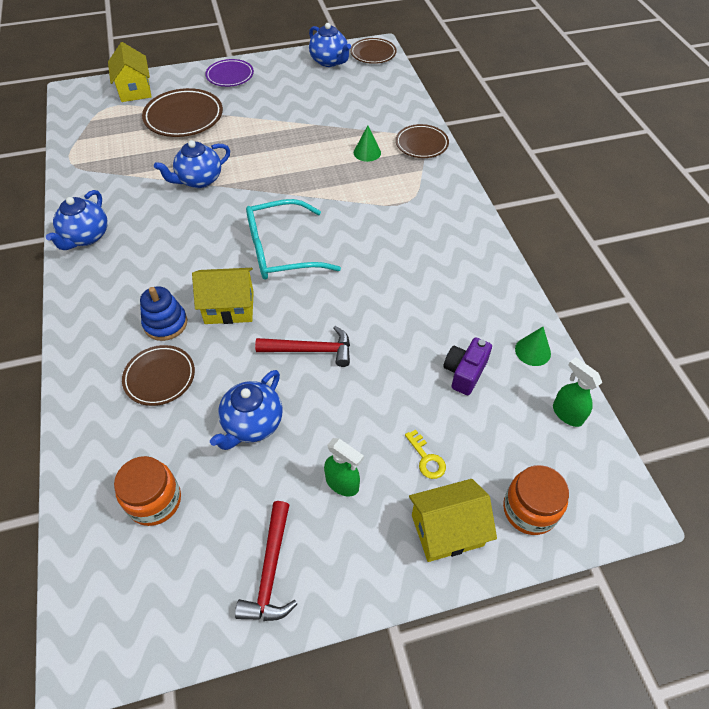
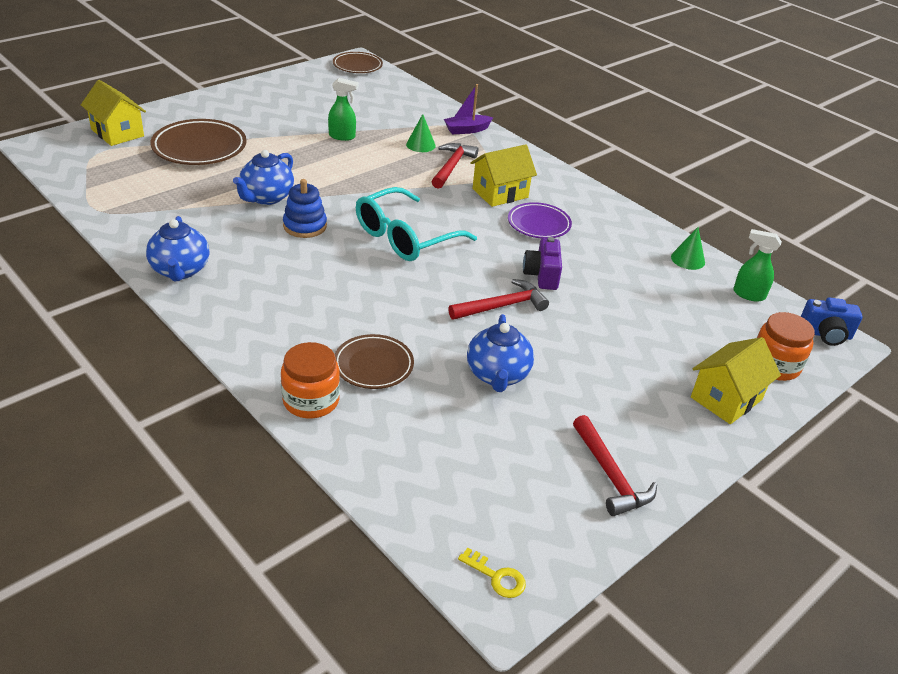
camera: 30 degrees left, 15 degrees down
orange jar [114,456,181,526] -> orange jar moved to [281,342,340,418]
blue stacking toy [140,286,187,341] -> blue stacking toy moved to [283,179,327,238]
yellow house [192,268,254,324] -> yellow house moved to [470,144,537,207]
purple plate [205,59,254,87] -> purple plate moved to [508,202,572,238]
blue teapot [309,23,351,67] -> none
green spray bottle [324,438,364,496] -> green spray bottle moved to [328,78,359,141]
brown plate [396,124,449,158] -> purple boat [444,84,493,134]
yellow key [405,429,446,479] -> yellow key moved to [458,548,526,598]
purple camera [443,337,492,395] -> purple camera moved to [523,237,562,290]
none -> red hammer [432,143,479,189]
none -> blue camera [801,297,862,346]

